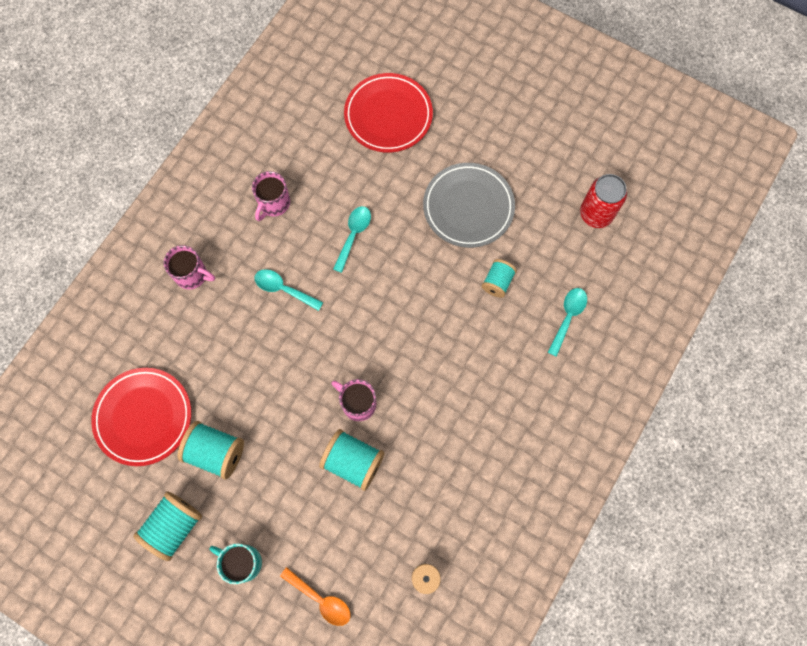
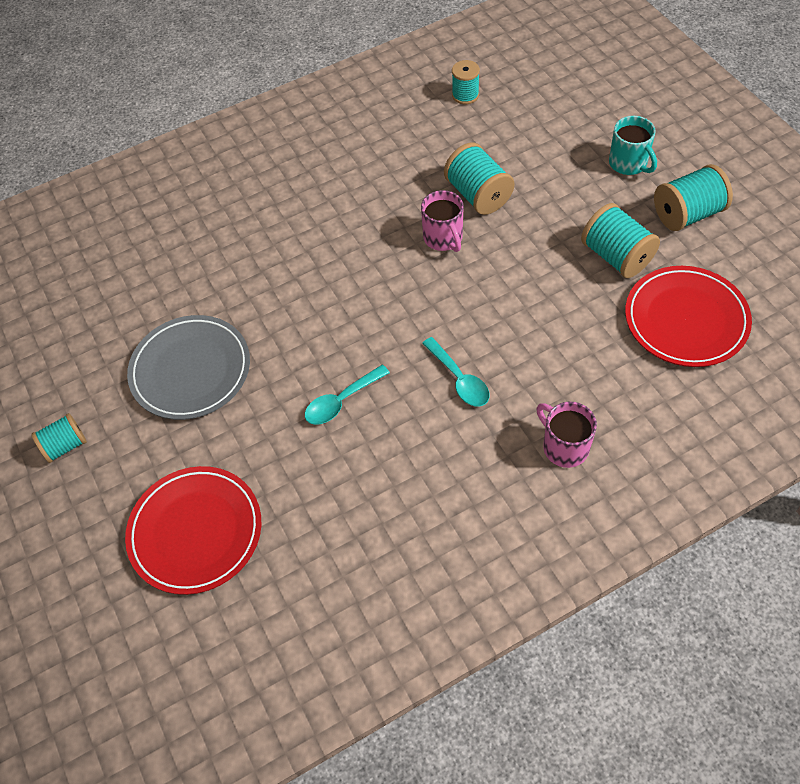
camera: 145 degrees left, 15 degrees down
pink mug [252,171,290,221] -> none
orange spoon [280,567,351,626] -> none
turquoise spool [482,259,517,298] -> turquoise spool moved to [31,413,87,463]
turquoise spoon [547,288,587,357] -> none
red can [580,174,627,228] -> none

